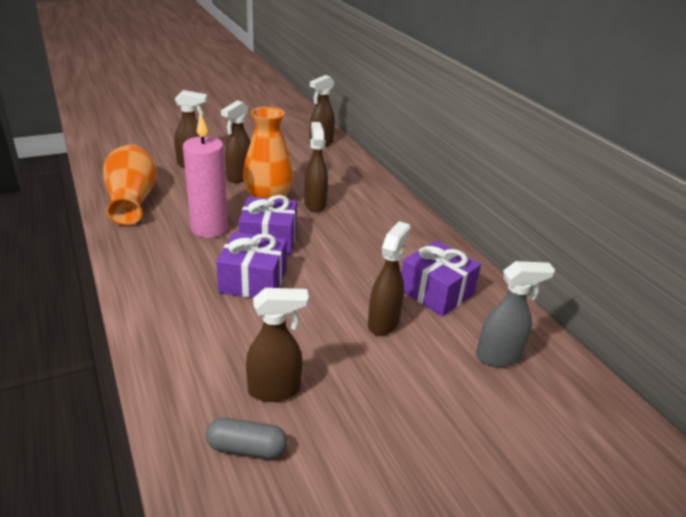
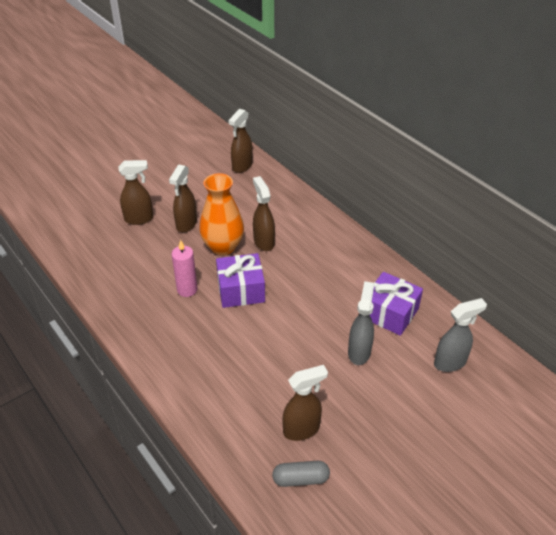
camera: 10 degrees left, 10 degrees up
orange vase [103,144,157,225] -> none
pink candle [183,114,228,238] -> pink candle [172,240,198,297], size x0.65
purple gift [216,232,287,298] -> none
brown spray bottle [368,221,411,336] -> grey spray bottle [348,281,374,365]

